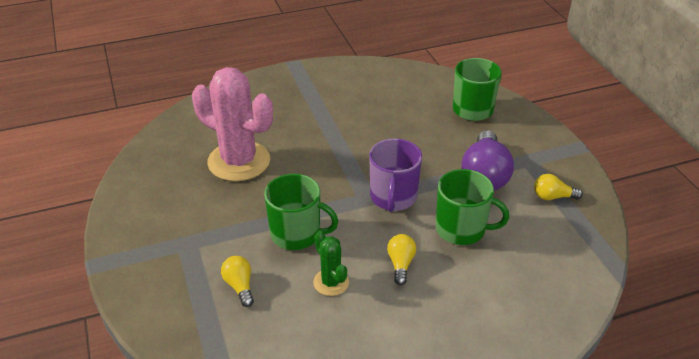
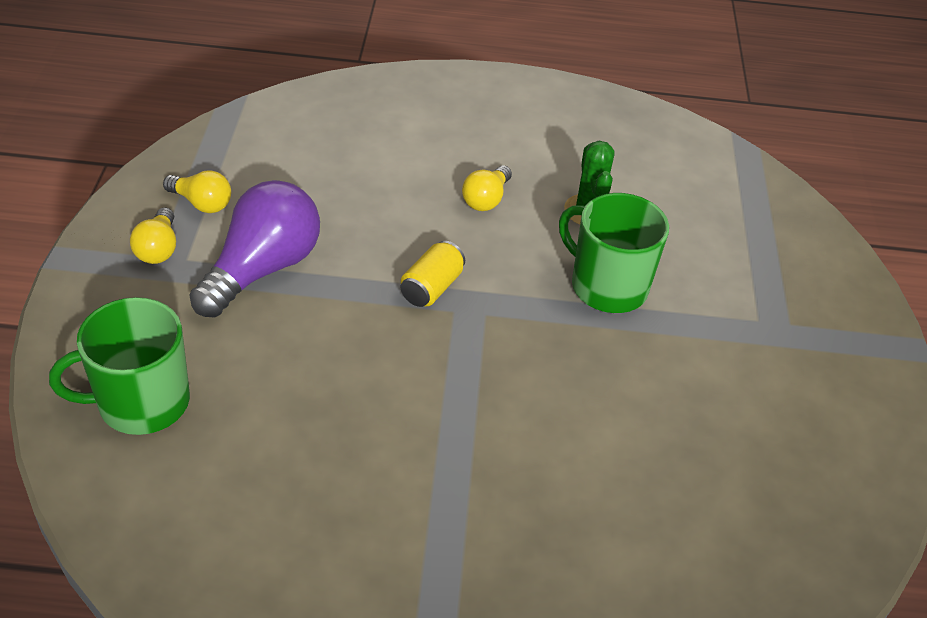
camera: 160 degrees left, 5 degrees up
pink cactus [192,67,273,181] -> none
yellow light bulb [221,256,254,307] -> yellow light bulb moved to [130,207,176,264]
purple mug [369,139,422,212] -> yellow can [401,241,465,307]
green mug [436,169,509,245] -> none

